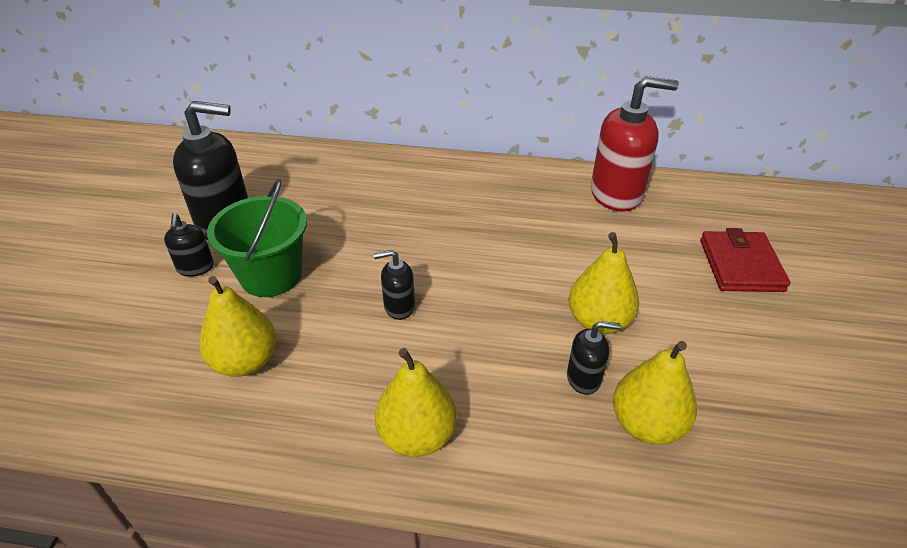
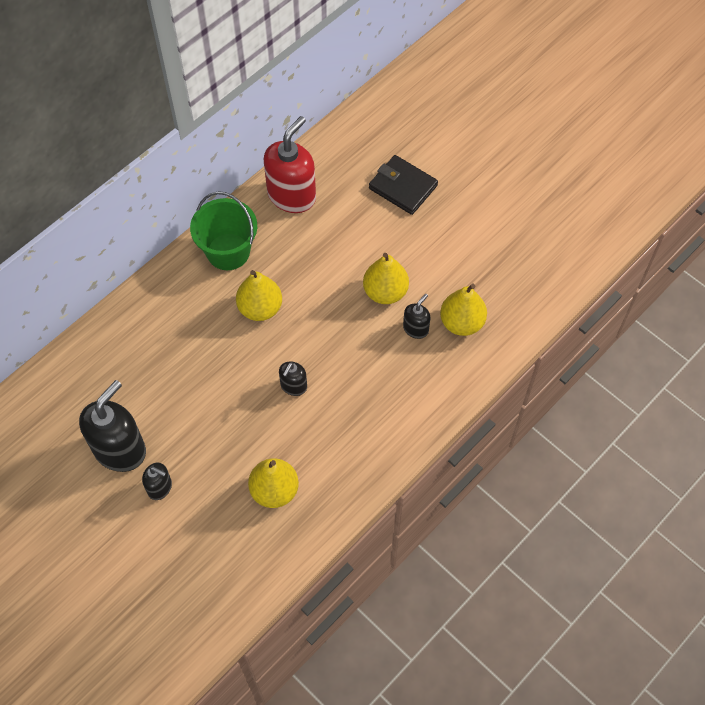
camera: 55 degrees left, 20 degrees up
green bucket [207,179,307,297] -> green bucket moved to [190,191,257,270]
yellow pear [375,348,457,457] -> yellow pear moved to [236,270,282,321]
red wallet [700,228,790,292] -> black wallet [369,155,438,215]

